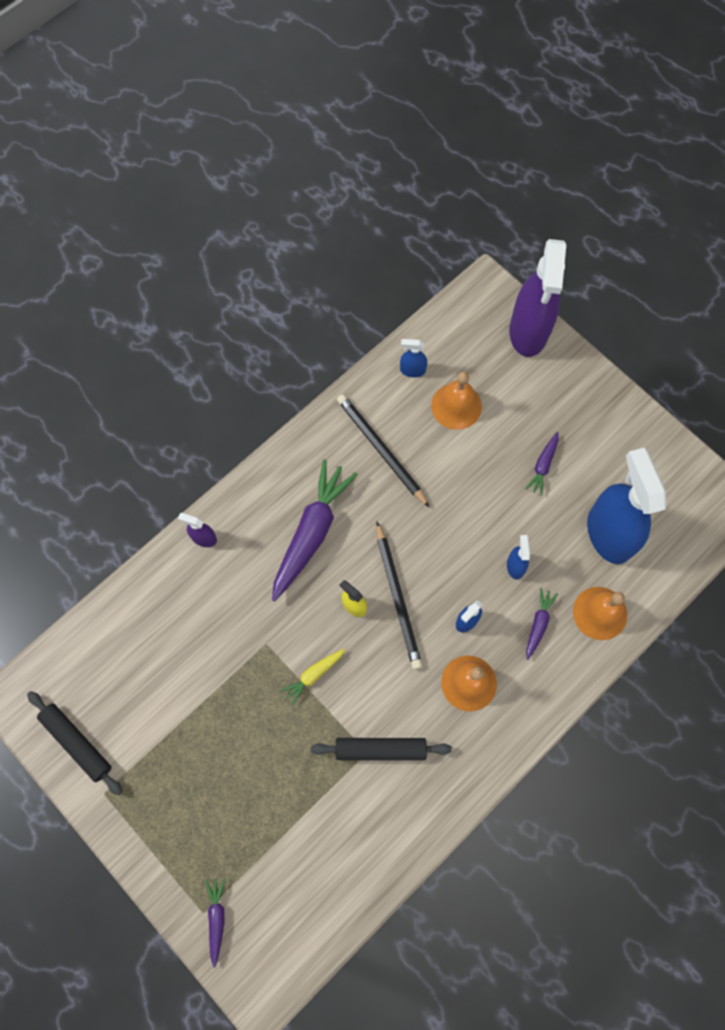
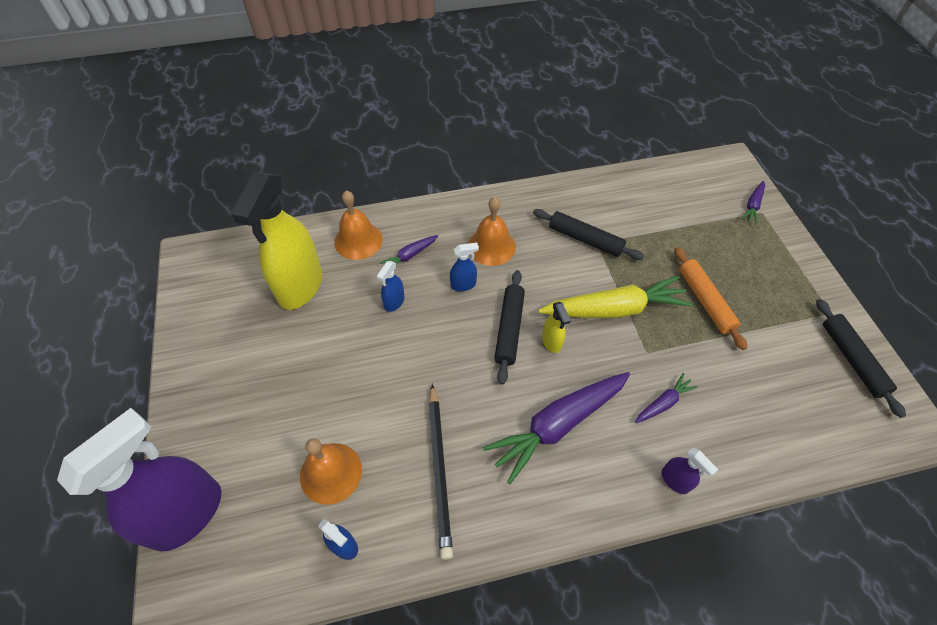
camera: 150 degrees left, 15 degrees down
yellow carrot [280,649,345,705] -> yellow carrot [538,276,693,318], size x2.13
black pencil [376,522,422,670] -> black rolling pin [494,270,525,384]
purple carrot [525,432,559,496] -> purple carrot moved to [635,373,698,423]
blue spray bottle [587,448,666,564] -> yellow spray bottle [231,172,322,310]
none -> orange rolling pin [674,247,747,350]

